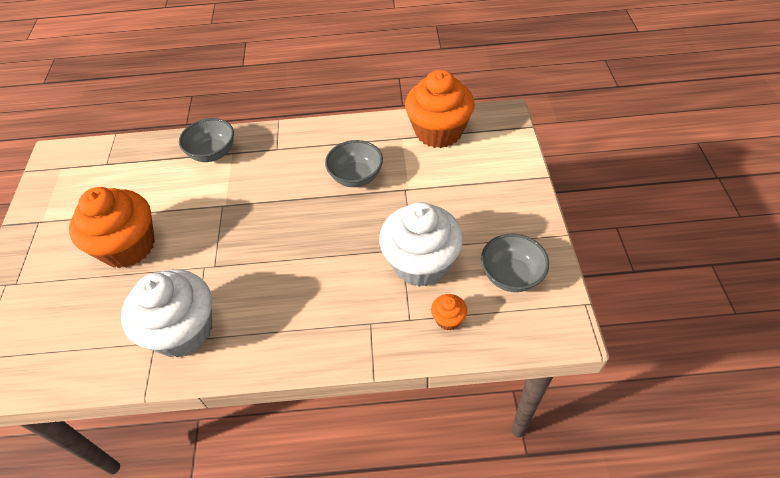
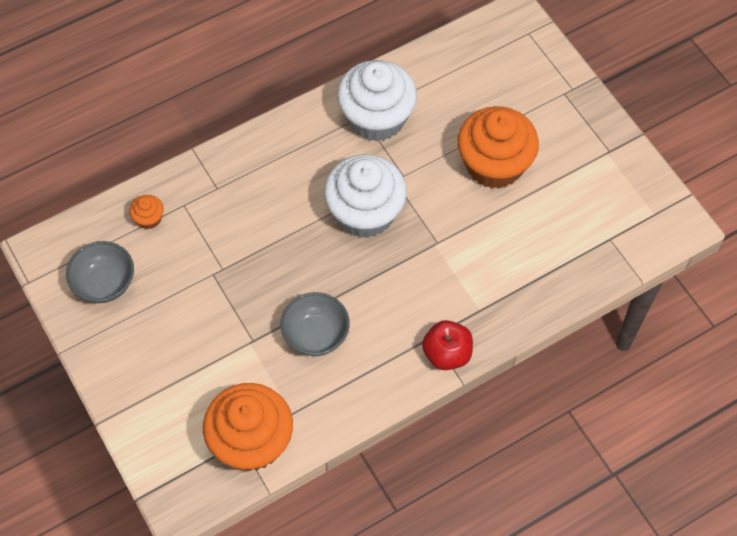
camera: 150 degrees right, 10 degrees up
grey bowl [179,118,234,162] -> none
white cupcake [379,202,463,287] -> white cupcake moved to [324,155,407,238]
none -> red apple [422,320,473,370]

